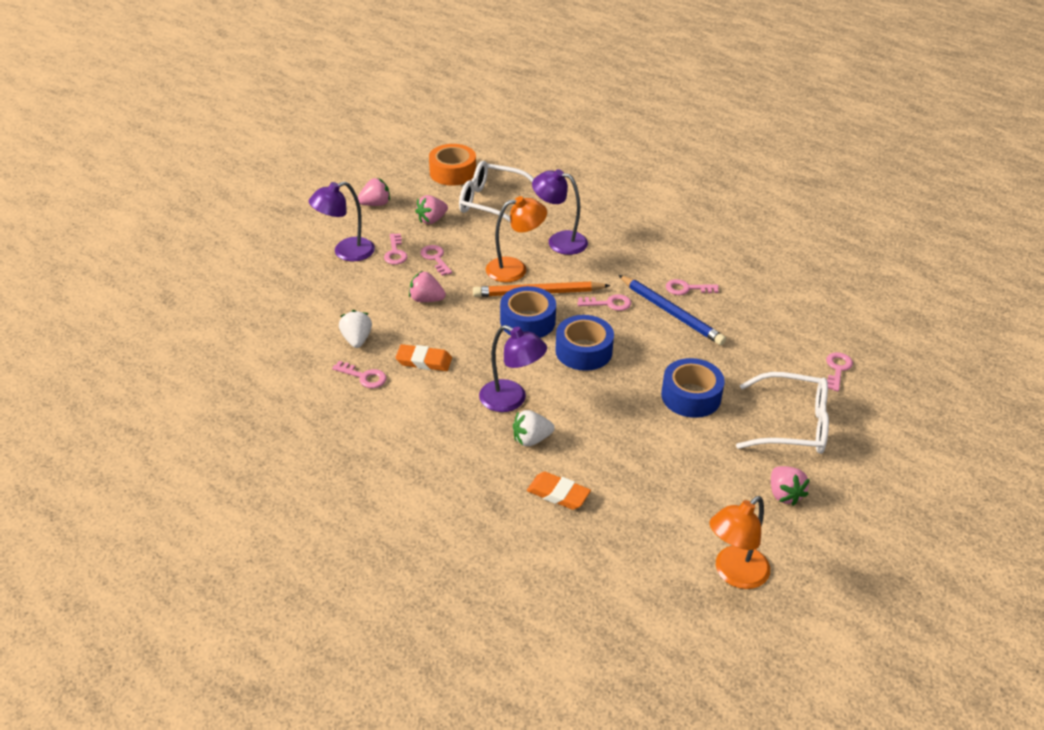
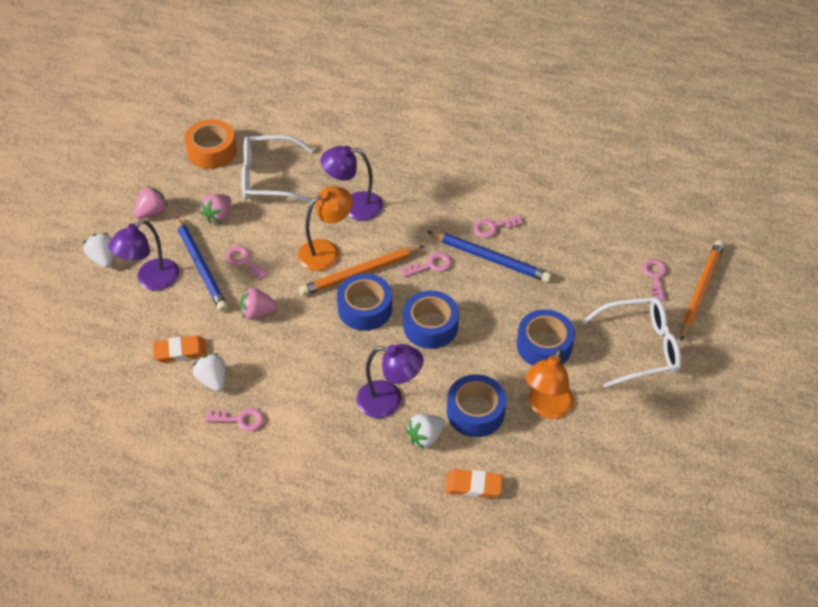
camera: 20 degrees left, 10 degrees up
pink key [384,233,408,265] -> blue pencil [176,216,228,312]
orange eraser [395,344,452,371] -> orange eraser moved to [153,335,207,363]
orange lamp [709,496,770,589] -> orange lamp moved to [526,348,574,419]
pink strawberry [771,466,810,506] -> none
none -> white strawberry [83,233,114,268]
none -> blue tape [447,374,506,437]
none -> orange pencil [680,240,724,342]

